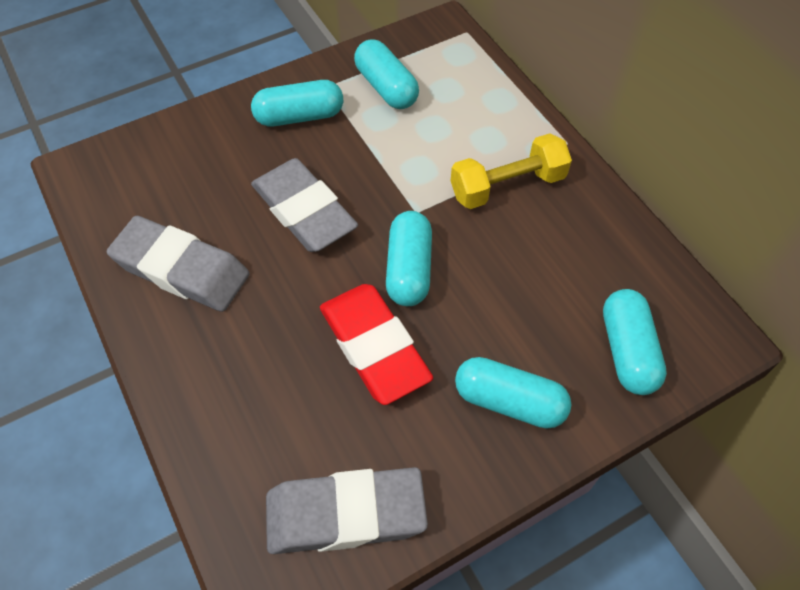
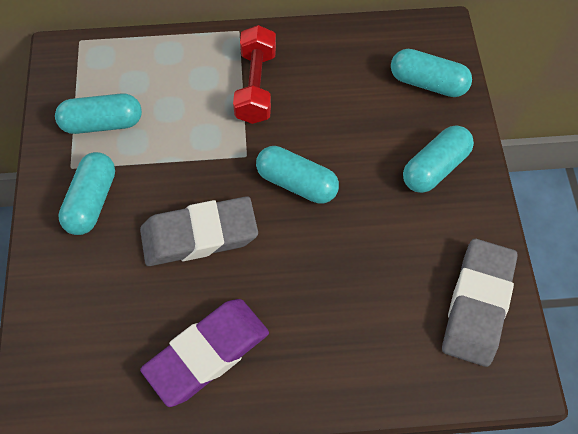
camera: 65 degrees left, 5 degrees up
grey eraser [107,216,249,312] -> purple eraser [140,299,269,407]
red eraser [320,284,433,405] -> none
yellow dumbbell [451,133,572,209] -> red dumbbell [233,25,276,124]

